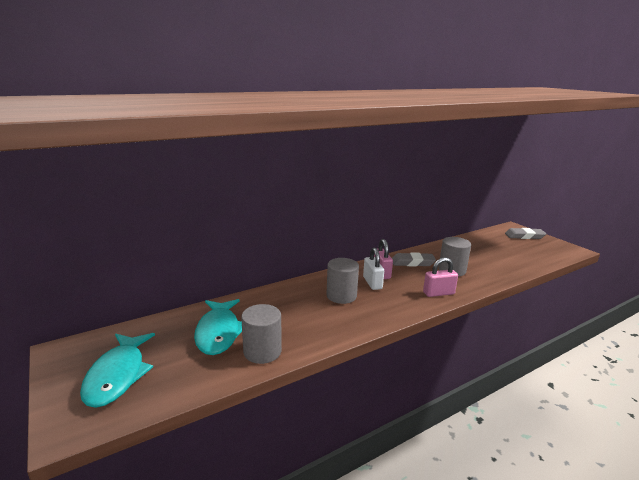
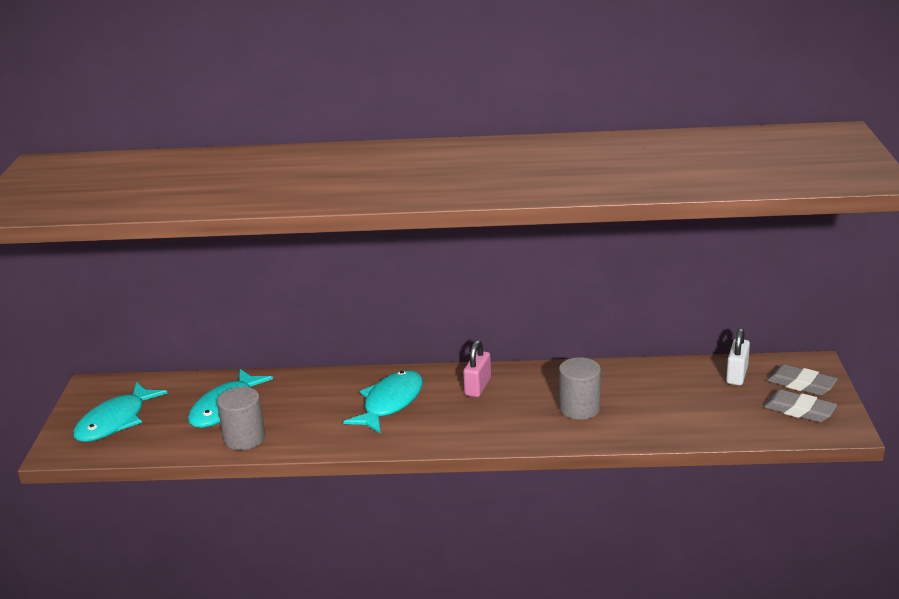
camera: 35 degrees right, 5 degrees up
grey cylinder [326,258,359,304] -> turquoise fish [343,370,423,434]
white padlock [363,247,384,290] -> white padlock moved to [726,328,750,385]
grey eraser [392,252,436,266] -> grey eraser moved to [764,390,837,422]
pink padlock [423,257,458,297] -> none

